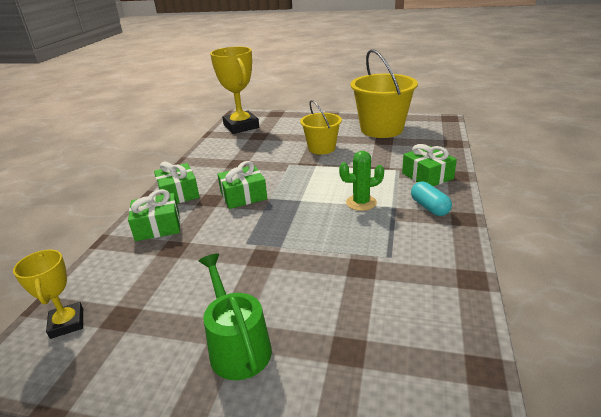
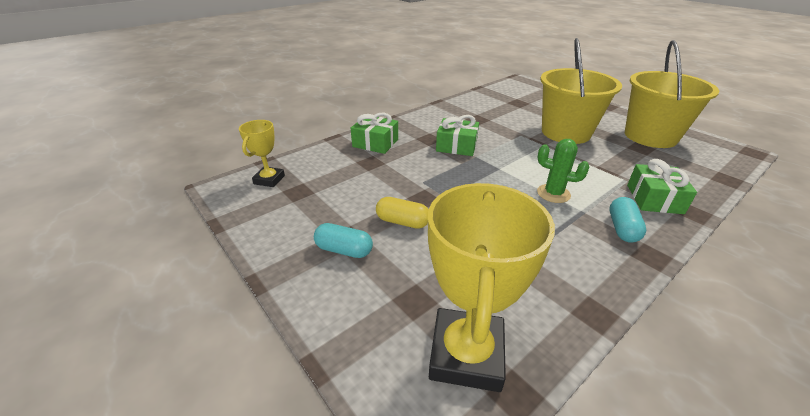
camera: 35 degrees right, 5 degrees up
green gift [154,162,199,204] -> none
green watering can [199,253,272,380] -> turquoise capsule [314,223,373,258]
yellow trophy [210,47,259,134] -> yellow trophy moved to [428,183,555,392]
yellow bucket [300,100,342,154] -> yellow bucket [540,38,622,144], size x1.67
none -> yellow capsule [376,197,429,229]

